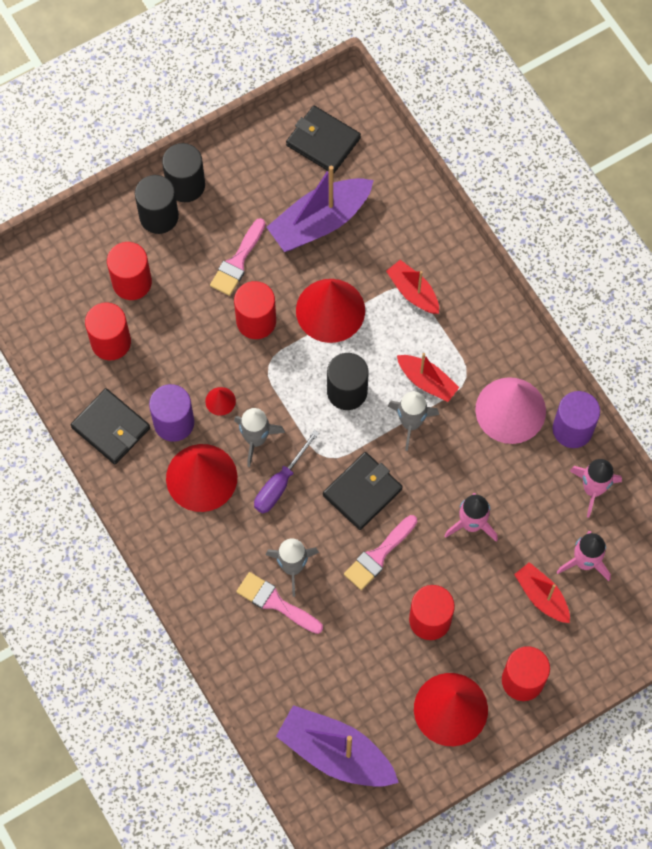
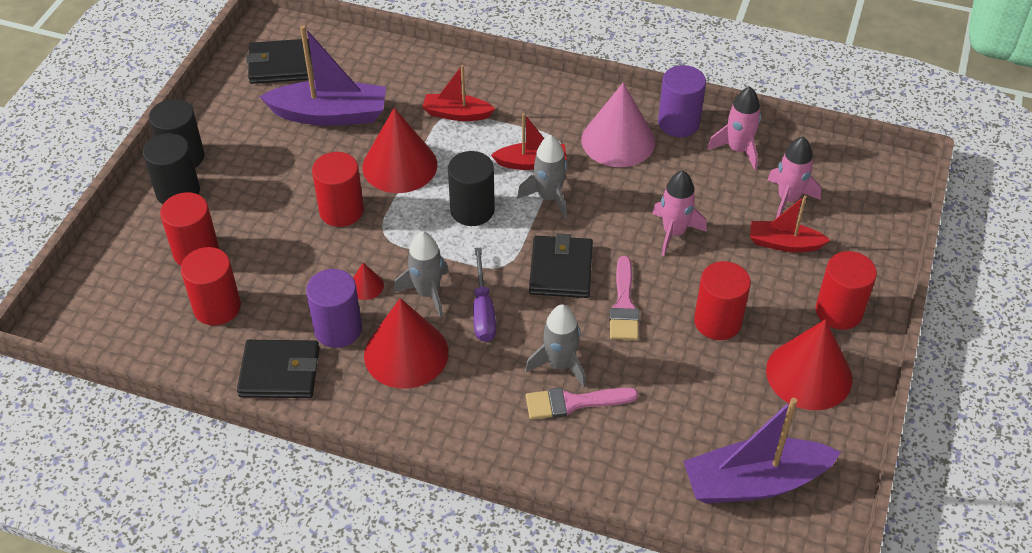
camera: 40 degrees left, 20 degrees down
pink brush [210,218,266,296] -> none
purple boat [267,165,374,252] -> purple boat turned 105 degrees counterclockwise [259,25,386,126]

